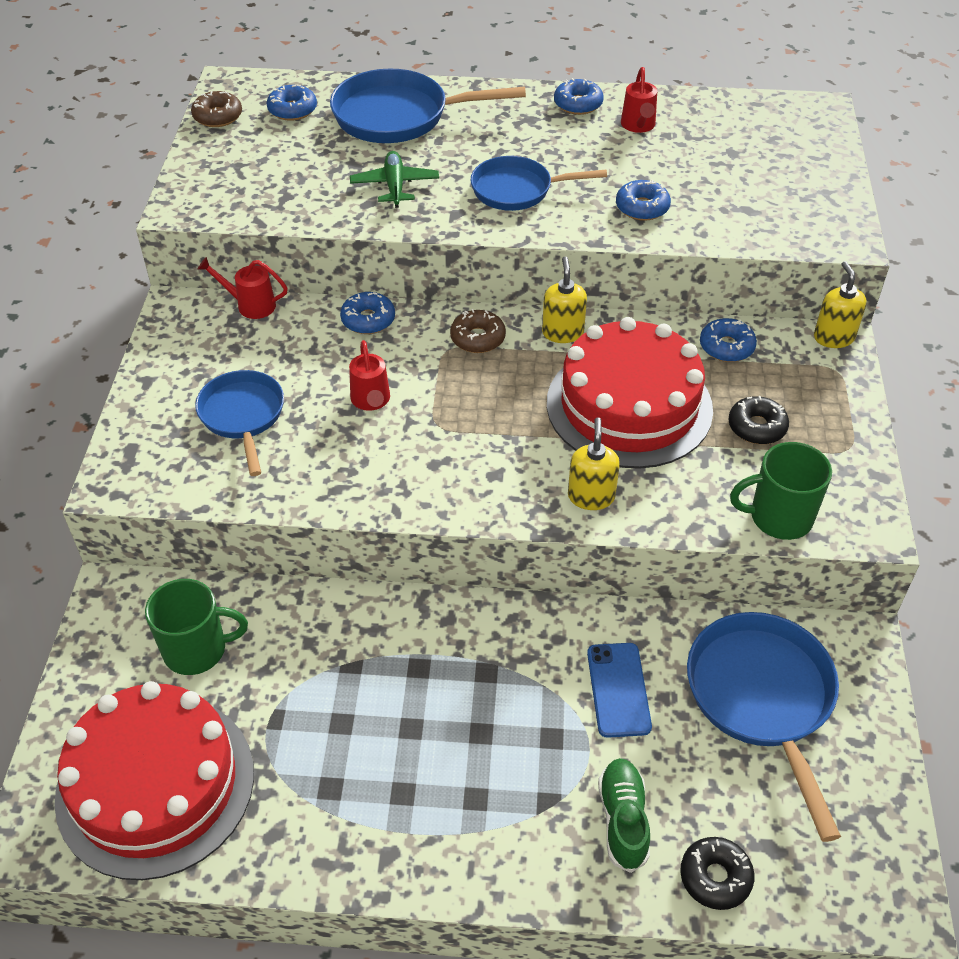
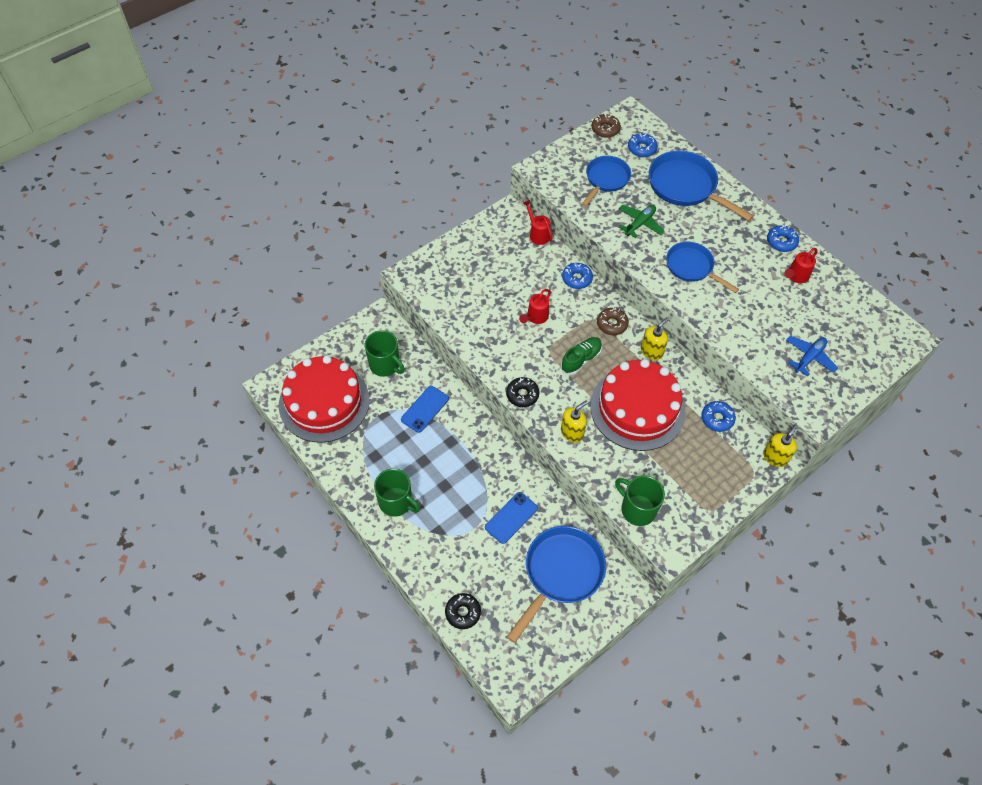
camera: 45 degrees right, 10 degrees up
blue pan [195,370,284,476] -> blue pan moved to [582,156,631,206]
green shoe [598,758,650,873] -> green shoe moved to [561,337,602,375]
blue donut [616,180,671,221] -> none
black donut [729,396,789,444] -> black donut moved to [506,377,539,407]
none -> green mug [374,469,420,517]
none -> blue phone [401,386,449,433]
none -> blue plane [786,336,838,376]

